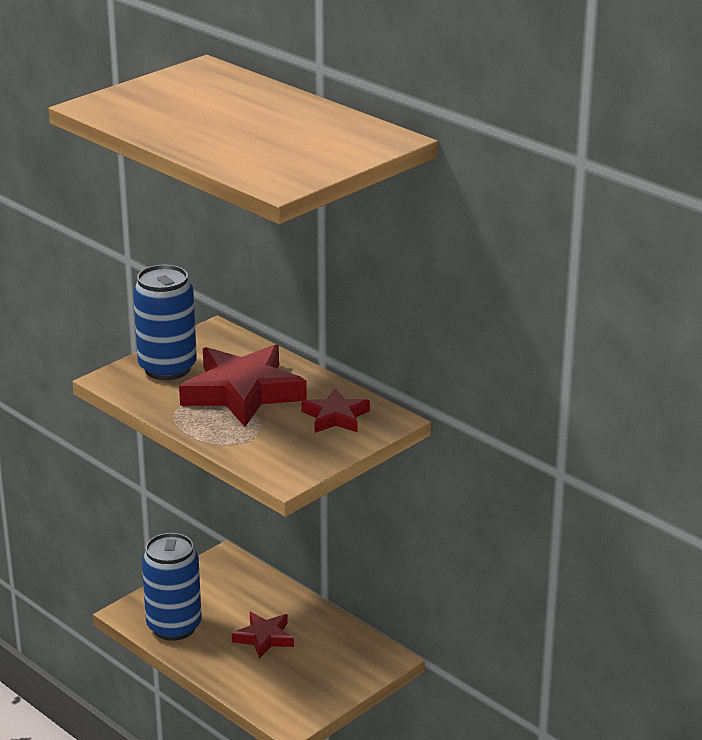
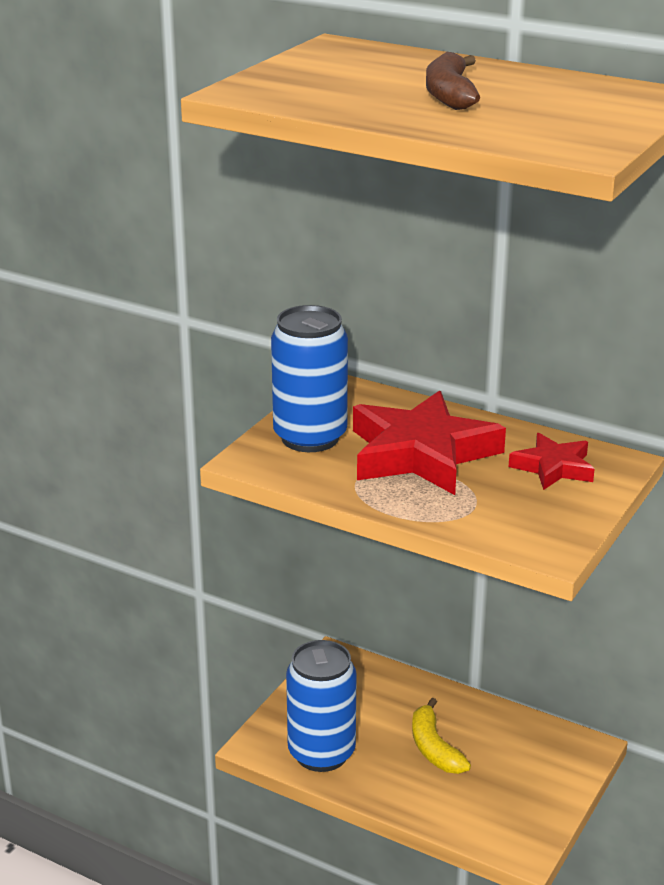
camera: 15 degrees left, 0 degrees up
red star [232,612,294,659] -> yellow banana [412,698,471,774]
none -> brown banana [426,52,480,110]

